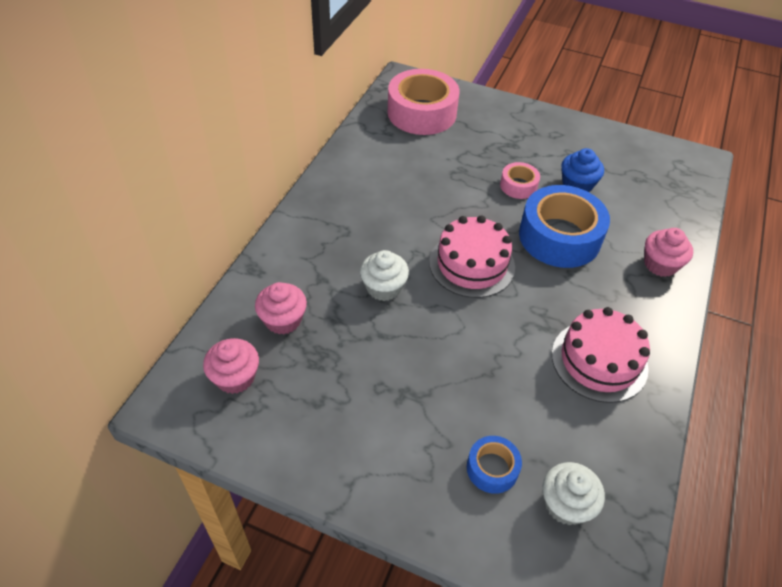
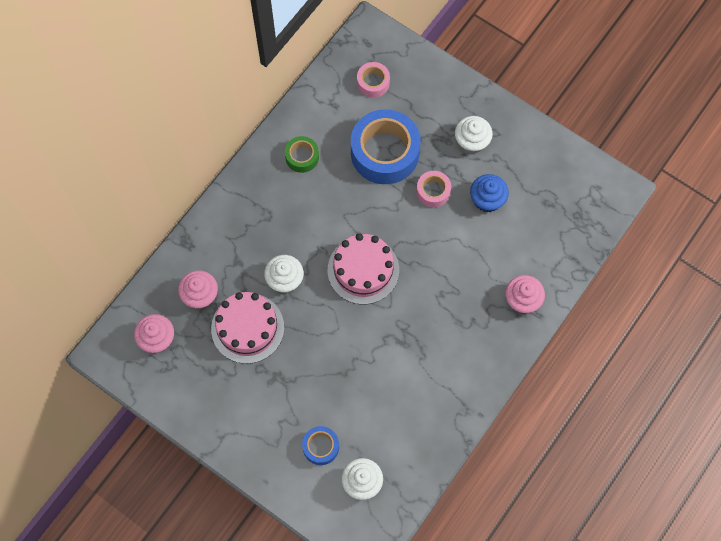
camera: 15 degrees right, 20 degrees up
pink tape [388,69,459,135] -> pink tape [357,62,390,98], size x0.49
blue tape [519,185,610,268] -> blue tape moved to [351,109,421,184]
pink cake [552,307,650,403] -> pink cake moved to [211,292,284,364]
none -> green tape [285,136,319,173]
none -> white cupcake [455,116,493,154]

